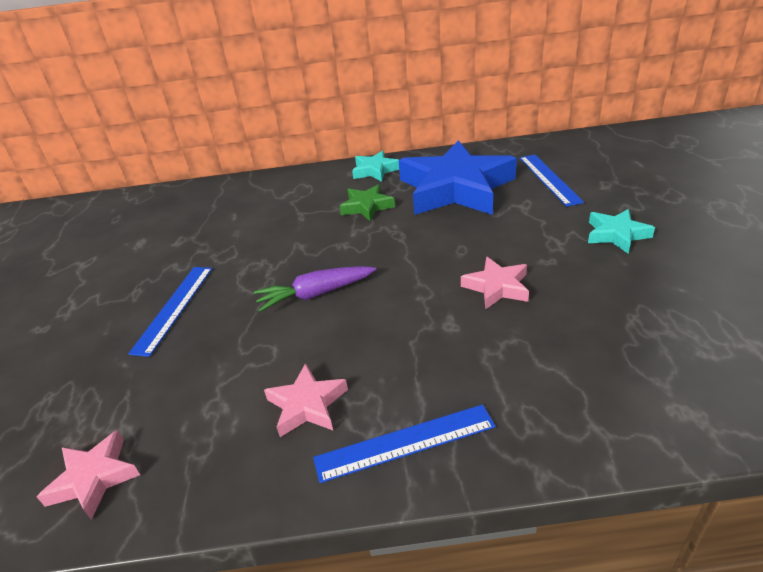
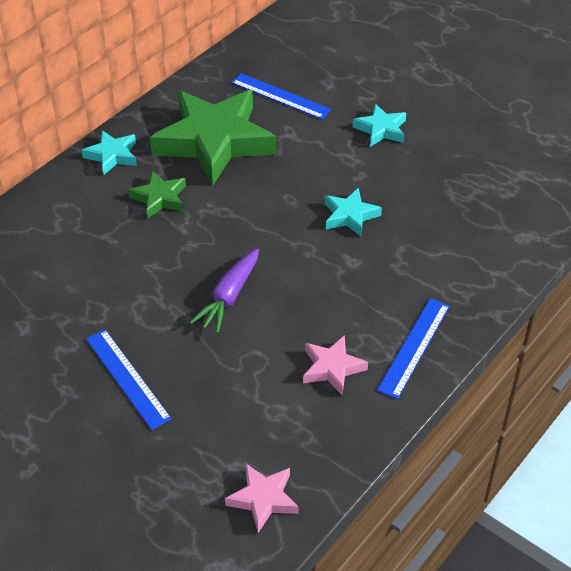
camera: 50 degrees left, 10 degrees up
blue star [399,140,517,215] -> green star [150,90,276,185]
pink star [461,257,529,309] -> turquoise star [324,187,382,237]

